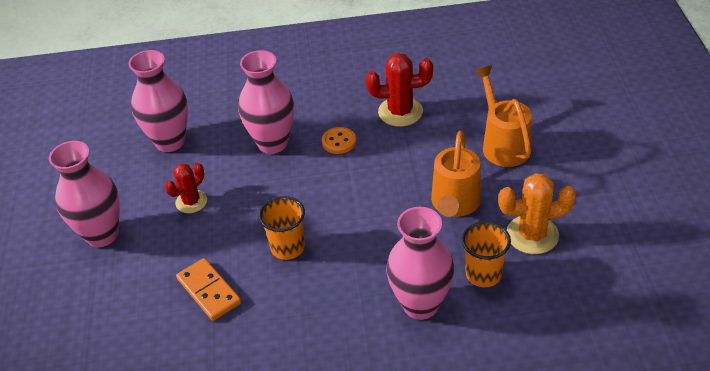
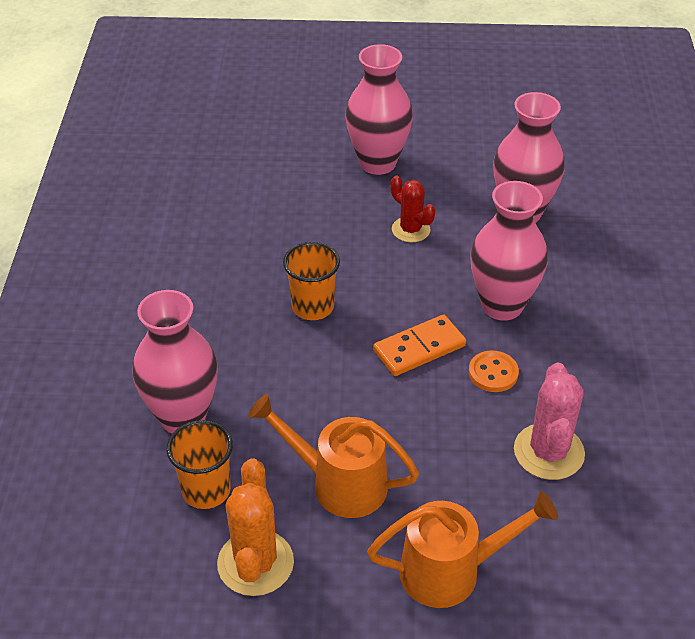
camera: 95 degrees right, 0 degrees up
orange domino [176,258,241,321] -> orange domino moved to [373,314,466,376]
red cactus [366,53,433,127] -> pink cactus [514,363,585,480]

